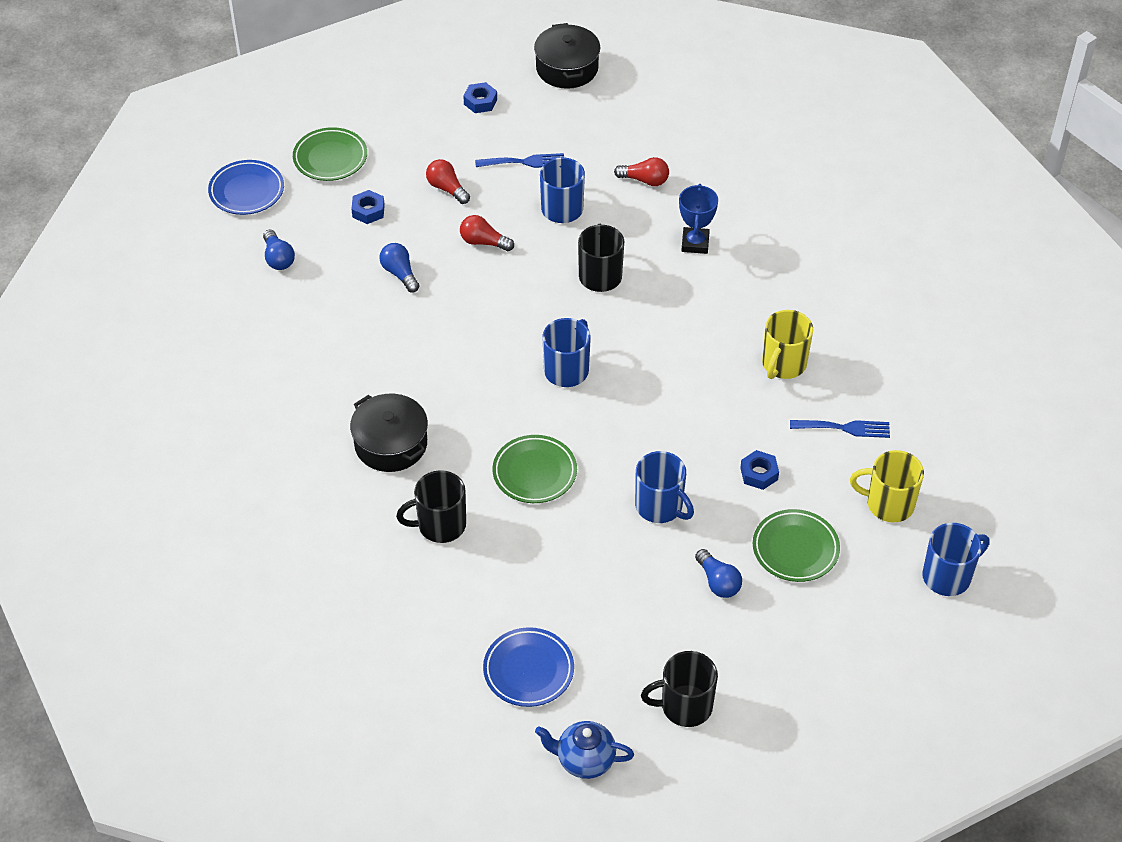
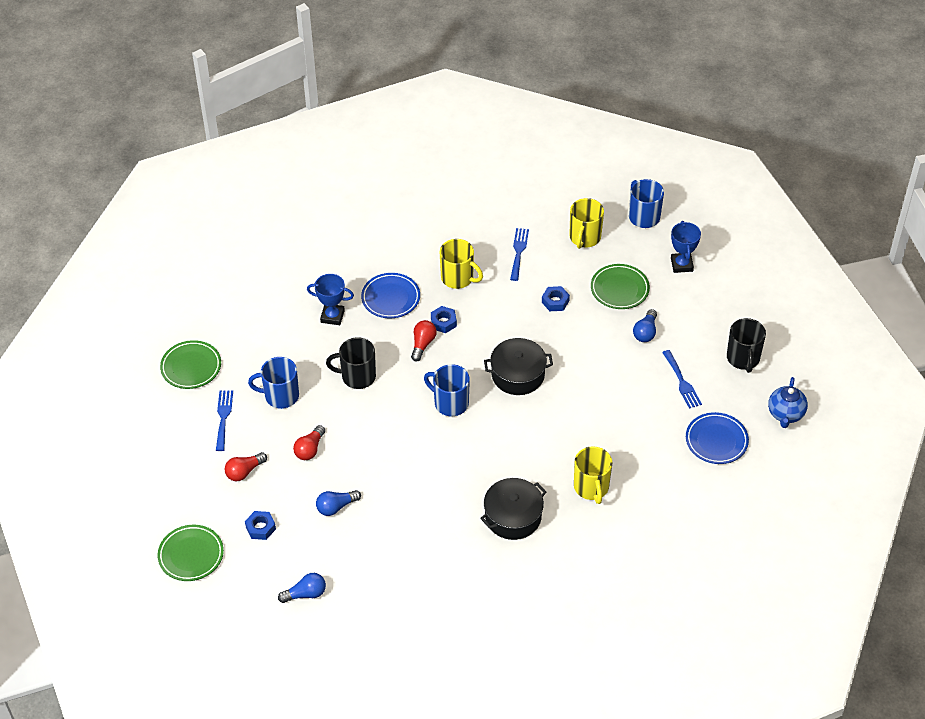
camera: 85 degrees left, 0 degrees up
blue plate [208,160,284,215] -> blue plate moved to [361,273,420,318]
black mug [396,470,466,543] -> yellow mug [574,446,612,504]
blue nut [463,82,497,113] -> blue nut moved to [431,306,457,333]
green plate [492,435,577,503] -> green plate moved to [160,340,221,389]
black pot [534,23,600,89] -> black pot moved to [484,338,553,395]
red light bulb [614,157,669,186] -> red light bulb moved to [411,320,437,362]
blue mug [635,451,694,523] -> none
blue light bulb [695,549,742,598] -> blue light bulb turned 135 degrees clockwise [633,309,657,342]
none -> blue fork [662,350,702,409]
none -> blue trophy [671,221,701,273]

